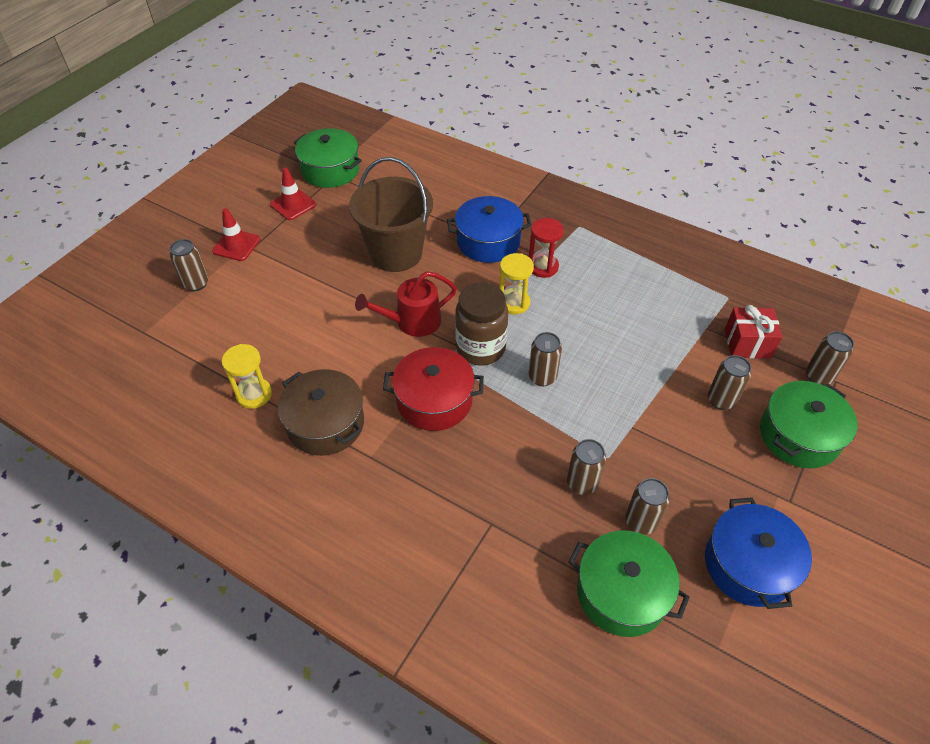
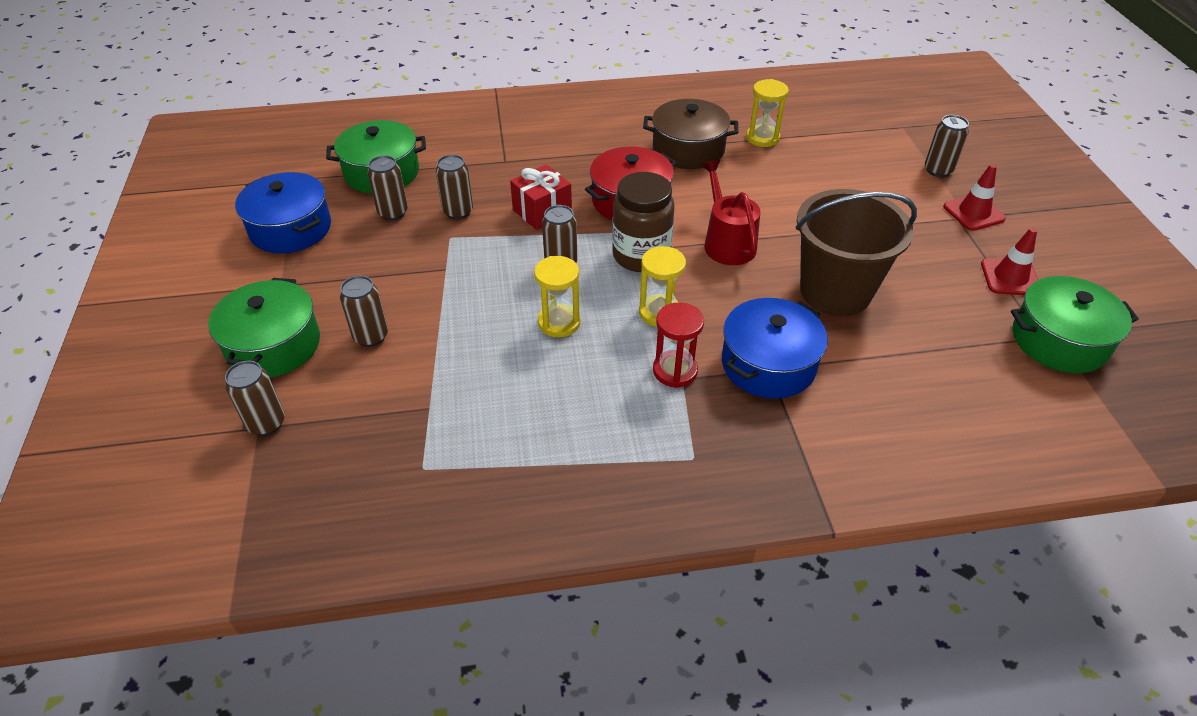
camera: 140 degrees right, 5 degrees down
red watering can [355,271,457,337] -> red watering can turned 45 degrees counterclockwise [701,160,760,265]
red gift [725,305,783,358] -> red gift moved to [510,165,572,230]
none -> yellow hourglass [534,256,580,337]

